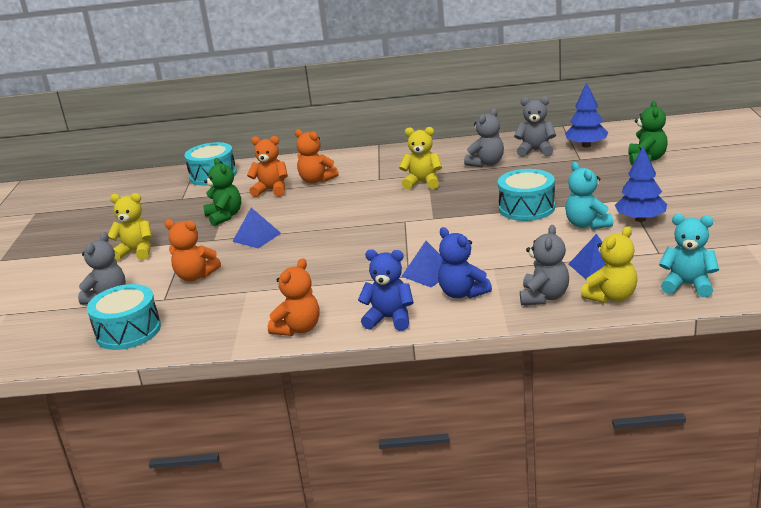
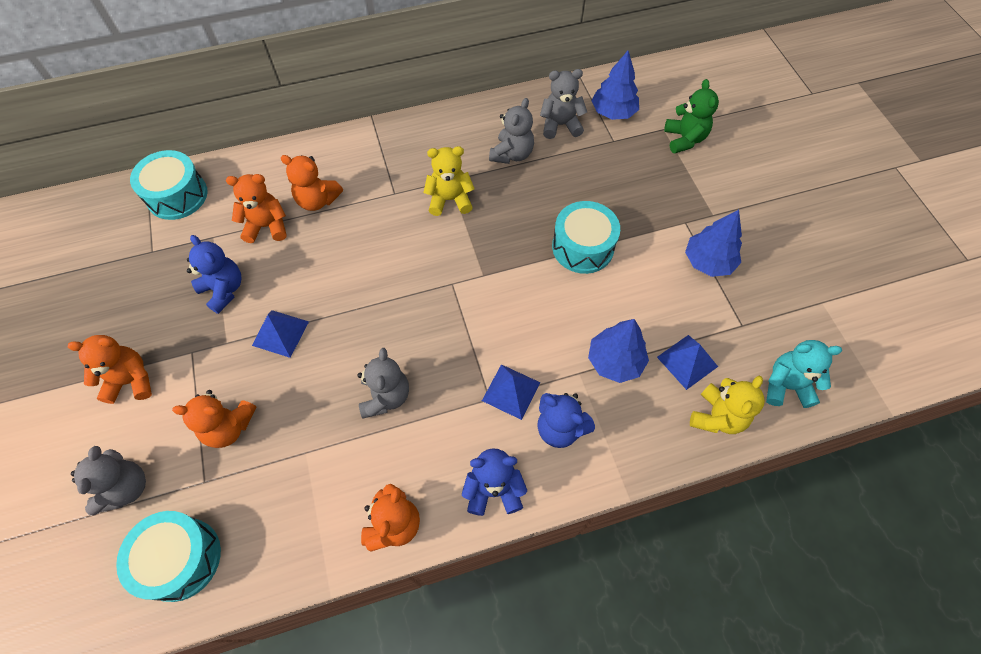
camera: 20 degrees left, 35 degrees up
yellow teddy bear [108,193,152,261] -> orange teddy bear [68,335,152,404]
green teddy bear [203,158,241,226] -> blue teddy bear [187,235,242,314]
grey teddy bear [520,225,569,305] -> grey teddy bear moved to [357,348,409,419]
turquoise teddy bear [565,162,613,230] -> none
none -> blue tree [588,319,649,383]

